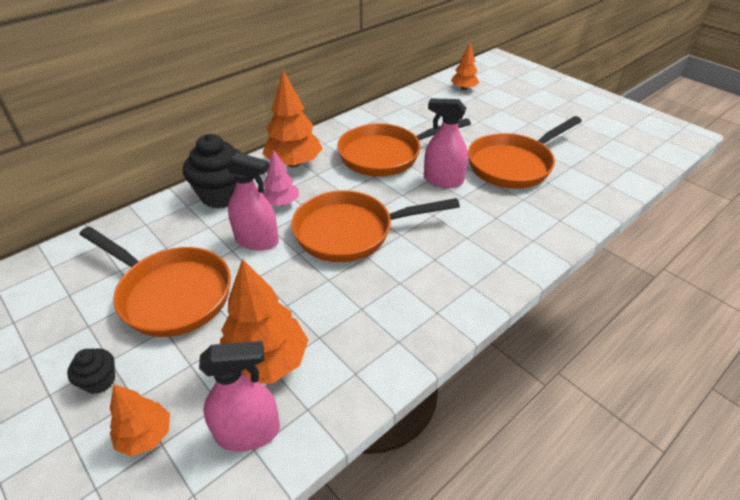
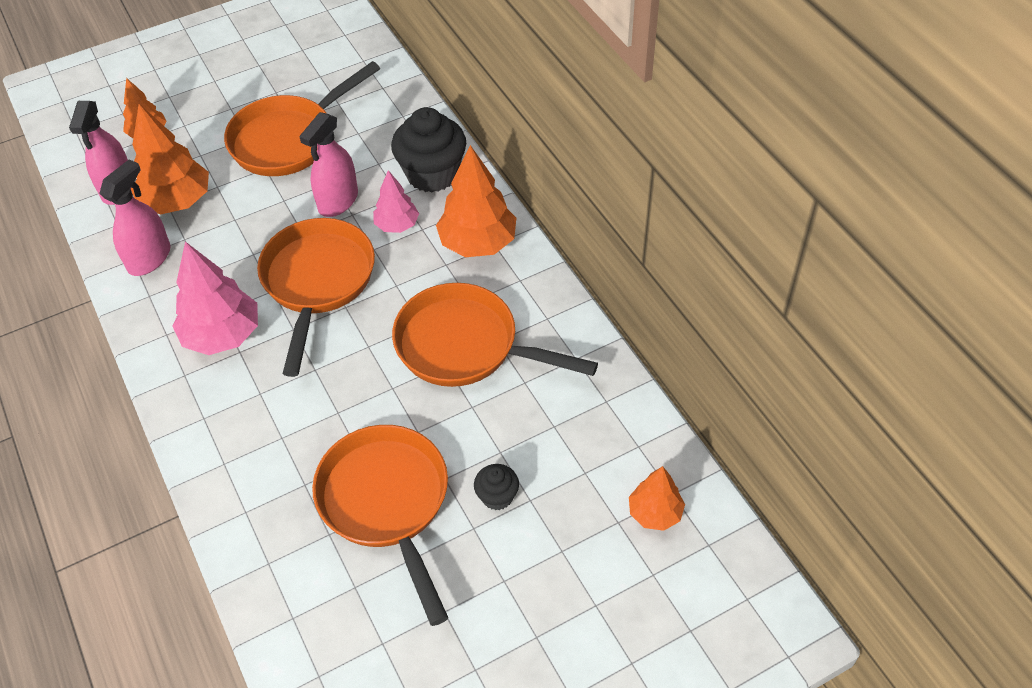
camera: 105 degrees right, 10 degrees up
black cupcake [67,348,115,394] -> black cupcake moved to [474,464,519,510]
orange pan [337,118,471,177] -> orange pan turned 60 degrees counterclockwise [392,283,598,387]
pink spray bottle [424,98,468,188] -> pink spray bottle moved to [99,159,170,276]
none -> pink tree [173,241,258,355]

